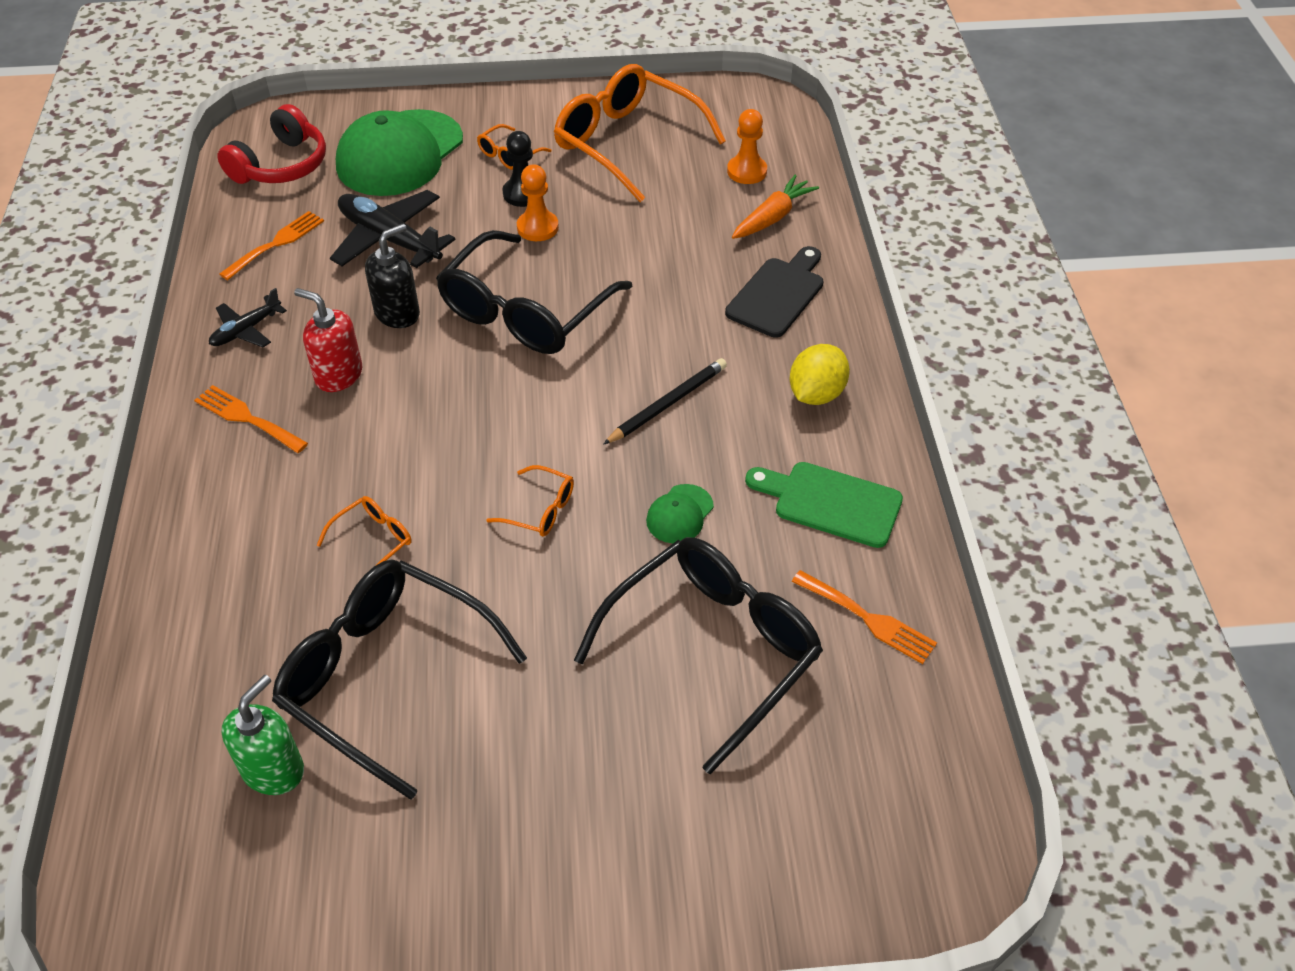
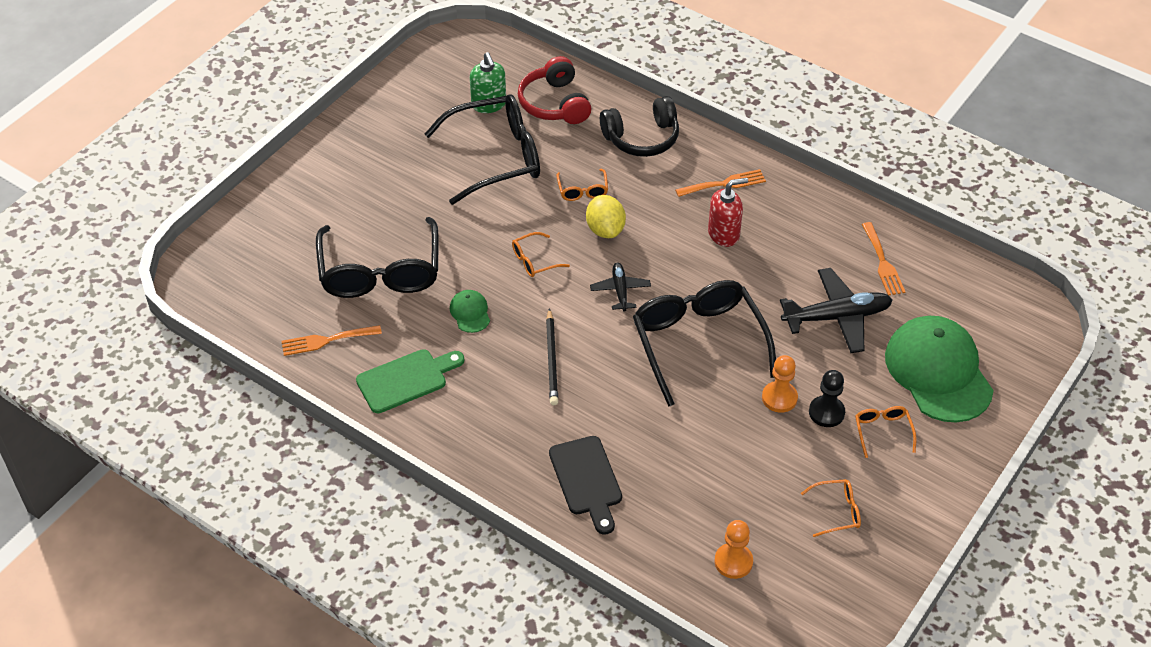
camera: 130 degrees right, 0 degrees up
black plane [209,288,287,347] -> black plane moved to [590,262,651,312]
red headphones [217,104,326,184] -> red headphones moved to [518,56,592,124]
black soap dispenser [365,223,420,328] -> none
orange glasses [554,64,726,202] -> orange glasses [801,479,861,537], size x0.43
orange carrot [732,175,819,239] -> none
yellow lemon [789,344,850,405] -> yellow lemon moved to [586,195,626,238]
none -> black headphones [600,96,679,157]

